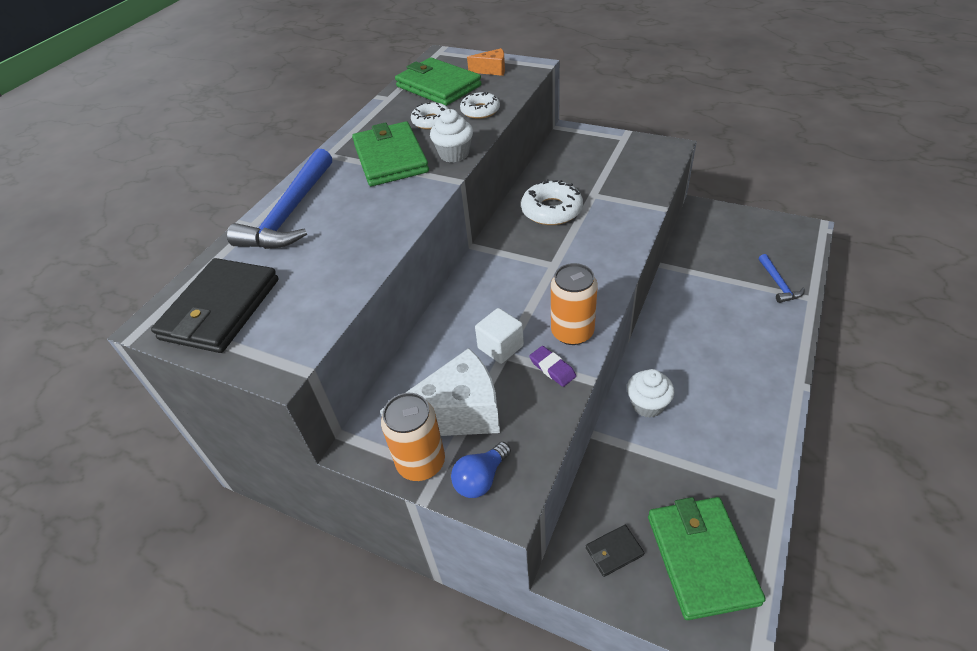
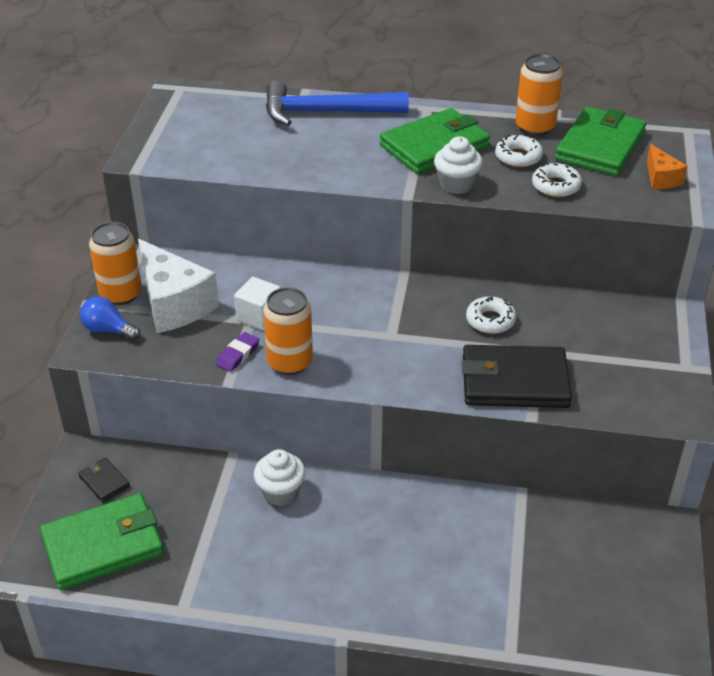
camera: 70 degrees right, 5 degrees down
black wallet [151,258,279,353] -> black wallet moved to [462,345,572,408]
white donut [521,179,583,225] -> white donut [466,296,516,334], size x0.65
blue hammer [759,254,805,303] -> none
none -> orange can [515,54,563,136]

